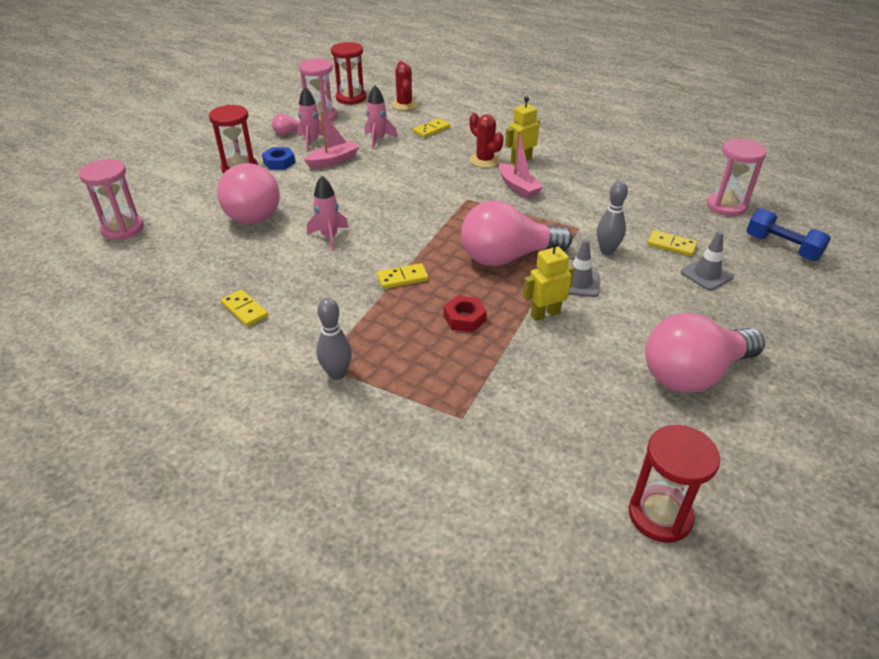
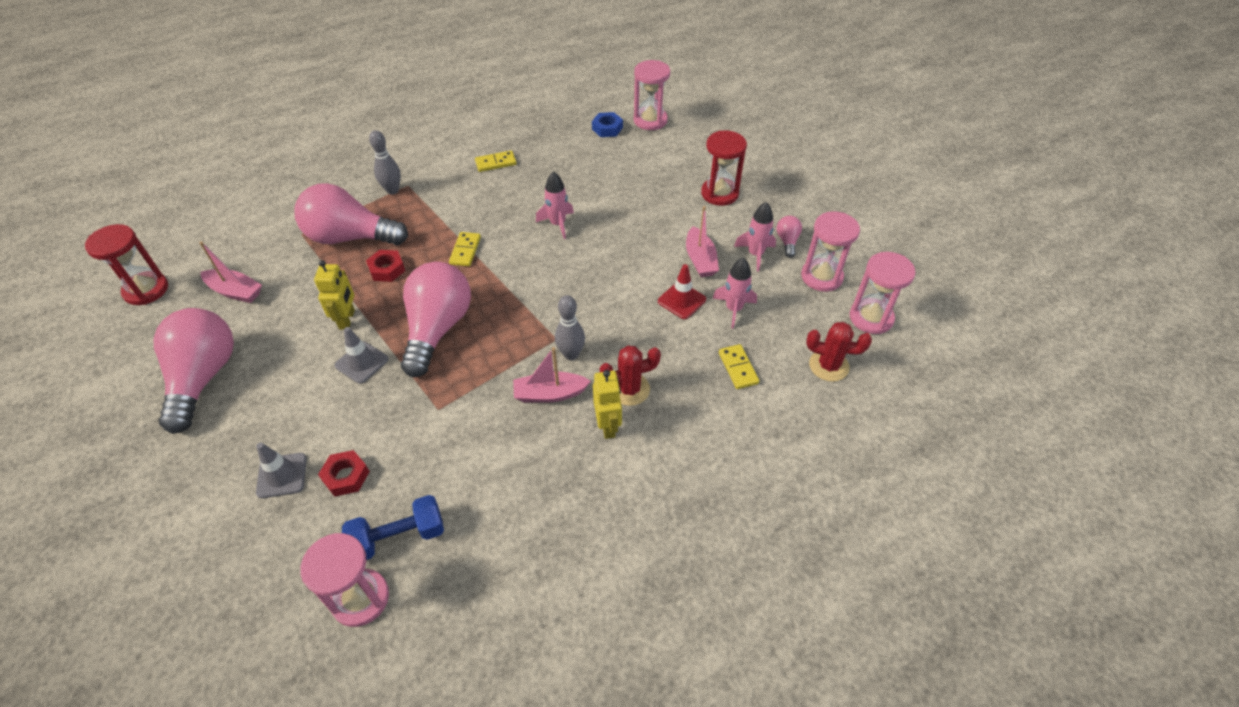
camera: 115 degrees right, 10 degrees up
pink light bulb [217,163,280,224] -> pink light bulb moved to [294,183,408,245]
blue nut [262,147,295,170] -> blue nut moved to [592,112,623,137]
red hourglass [331,42,366,105] -> pink hourglass [850,252,916,334]
grey bowling pin [597,181,628,255] -> grey bowling pin moved to [555,295,585,360]
yellow domino [647,230,697,256] -> red nut [318,450,370,496]
blue dumbbell [746,208,831,261] -> blue dumbbell moved to [342,495,444,560]
none -> pink boat [199,241,262,303]
none -> red traffic cone [658,264,706,319]

